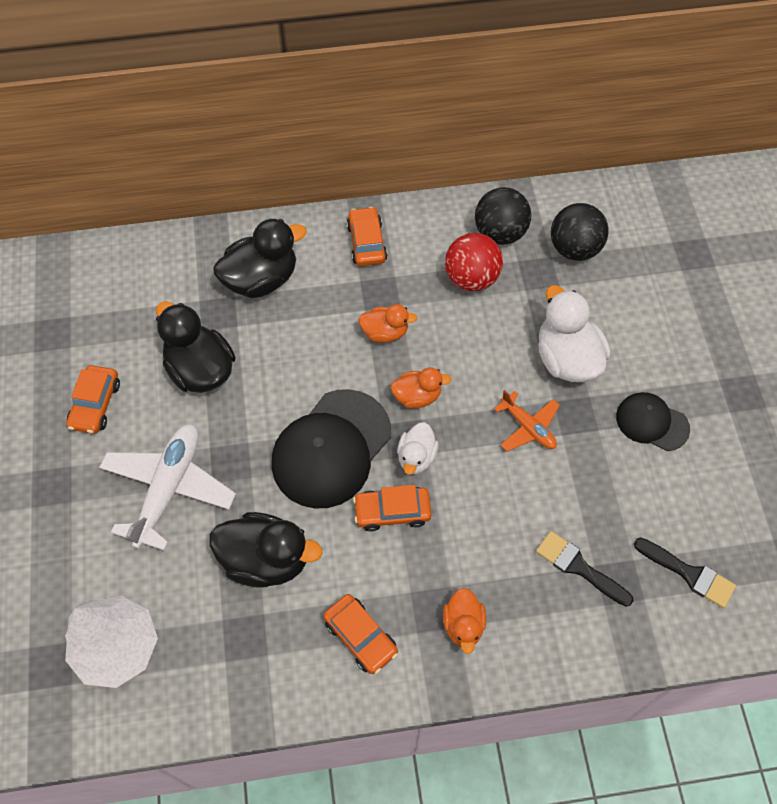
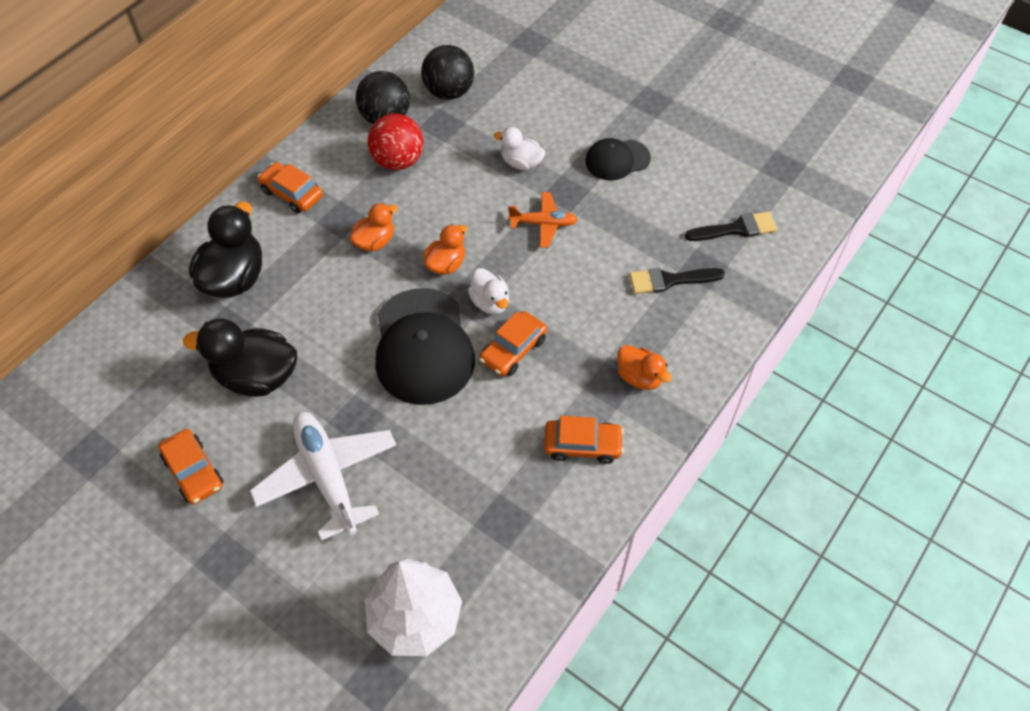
camera: 45 degrees left, 5 degrees down
black duck [209,512,323,588] -> none
white duck [538,285,611,382] -> white duck [494,127,545,170], size x0.57

